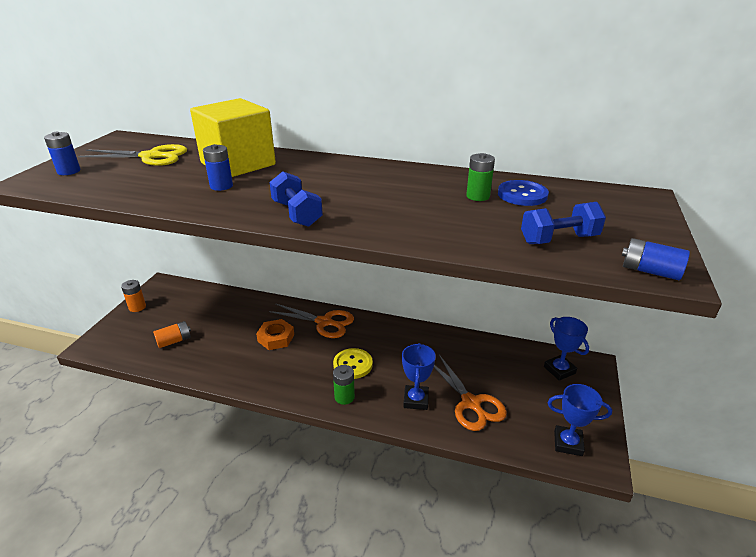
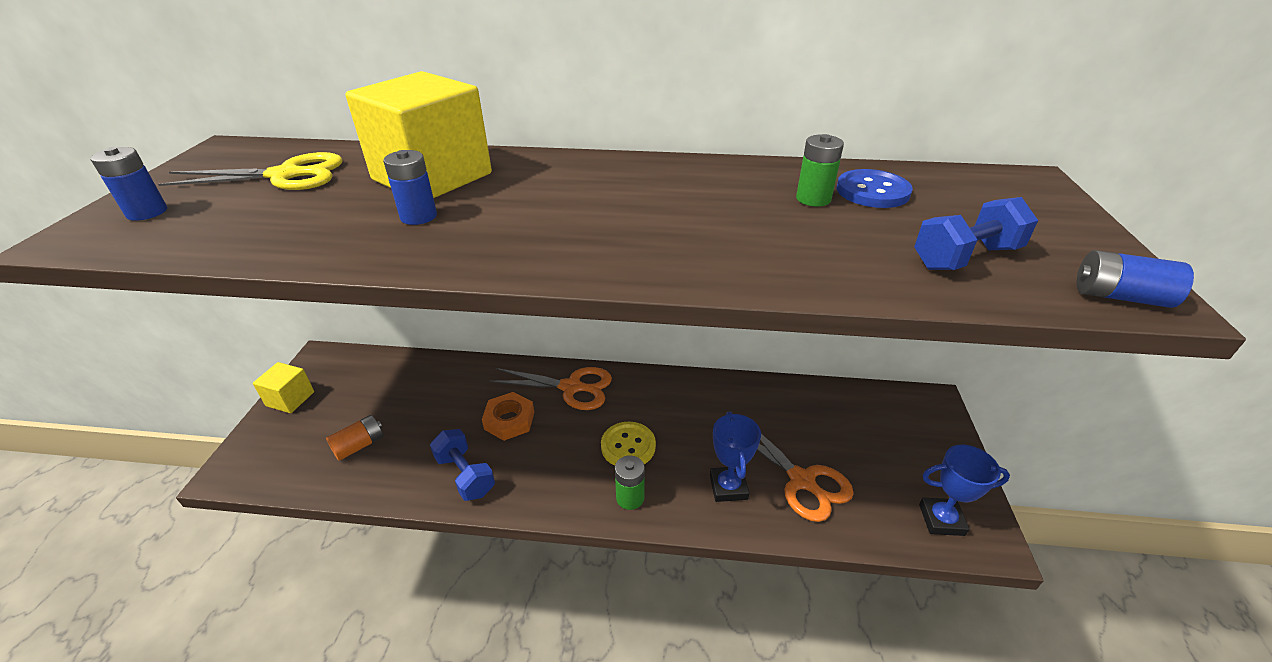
camera: 10 degrees left, 5 degrees up
orange battery [121,280,146,312] -> yellow cube [253,362,314,413]
blue dumbbell [270,171,323,227] -> blue dumbbell moved to [430,429,495,501]
blue trophy [544,317,589,381] -> none

